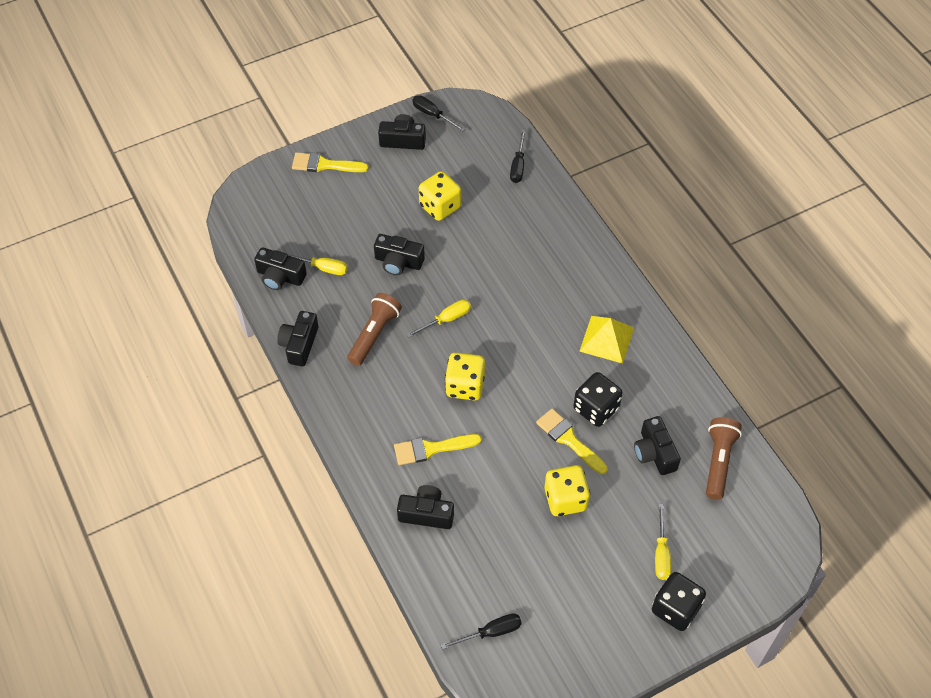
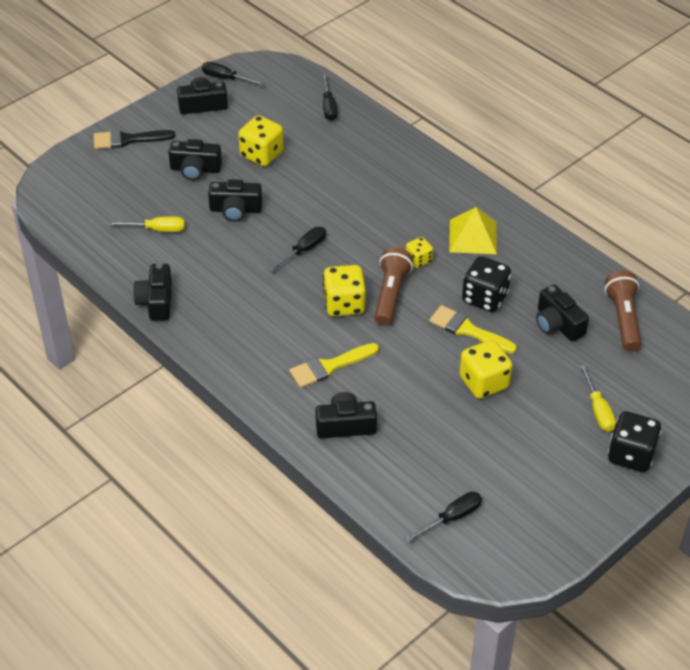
camera: 15 degrees left, 10 degrees down
black camera [254,247,307,290] -> black camera moved to [168,139,222,180]
yellow brush [292,152,369,172] -> black brush [94,130,176,149]
brown flashlight [347,293,402,366] -> brown flashlight moved to [374,247,413,326]
yellow screwdriver [406,299,471,338] -> black screwdriver [268,227,326,272]
none -> yellow dice [406,237,433,268]

